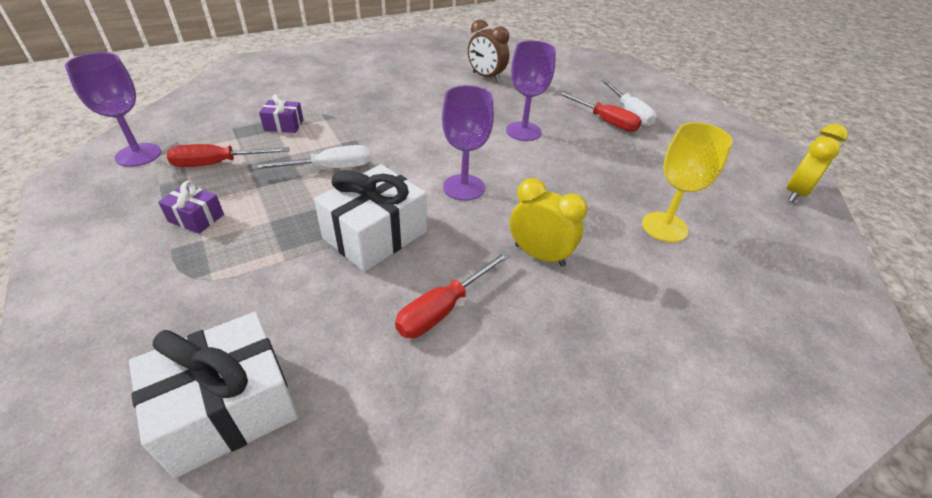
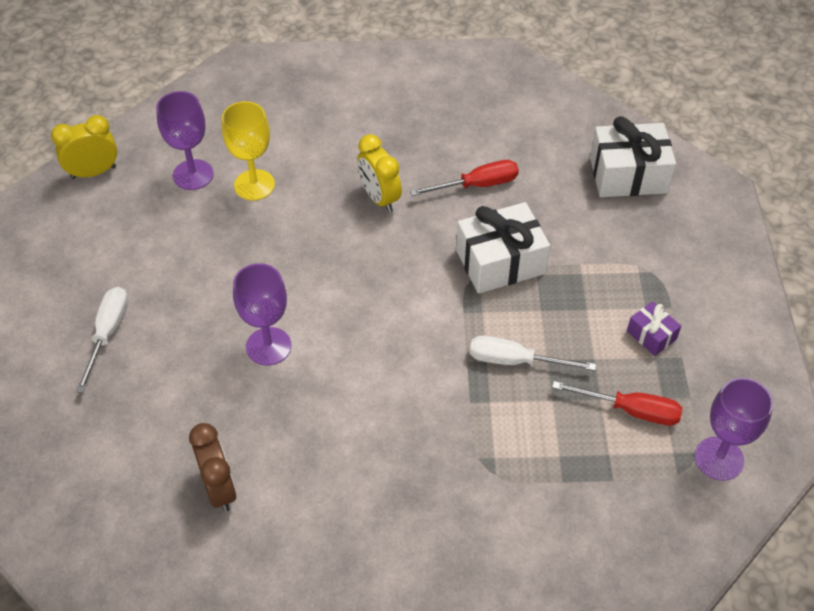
camera: 150 degrees left, 10 degrees up
purple gift [259,94,303,133] -> none
purple goblet [442,85,494,201] -> purple goblet moved to [156,91,214,190]
red screwdriver [557,91,642,132] -> none

